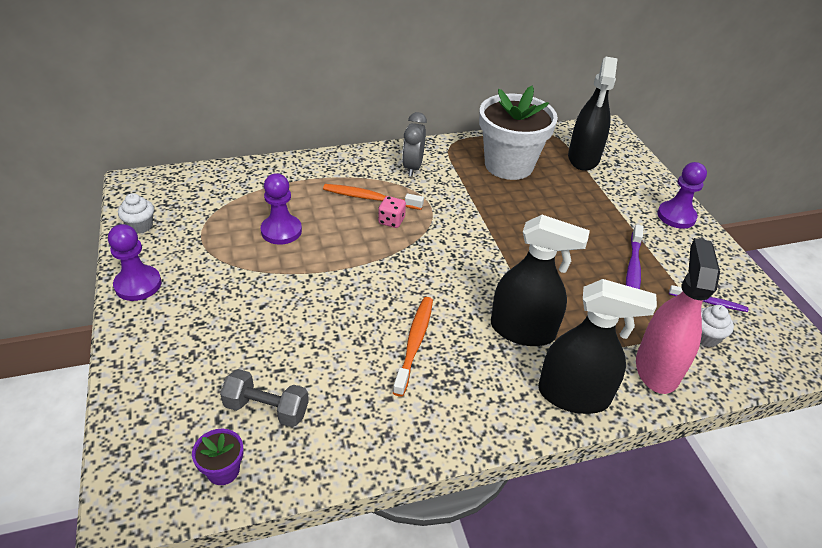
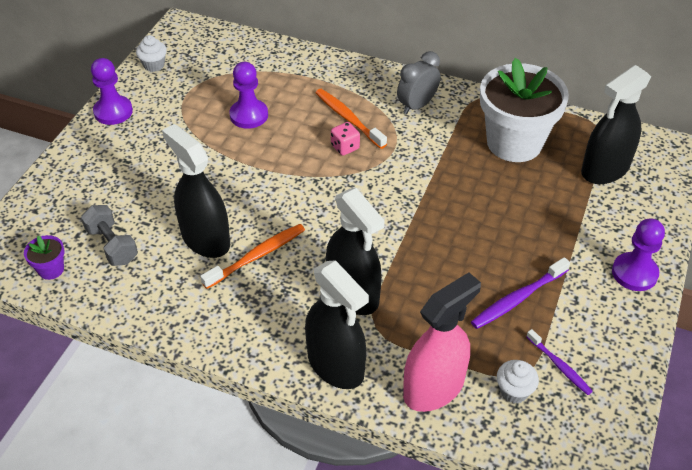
camera: 40 degrees right, 5 degrees up
none -> black spray bottle [162,124,230,258]

